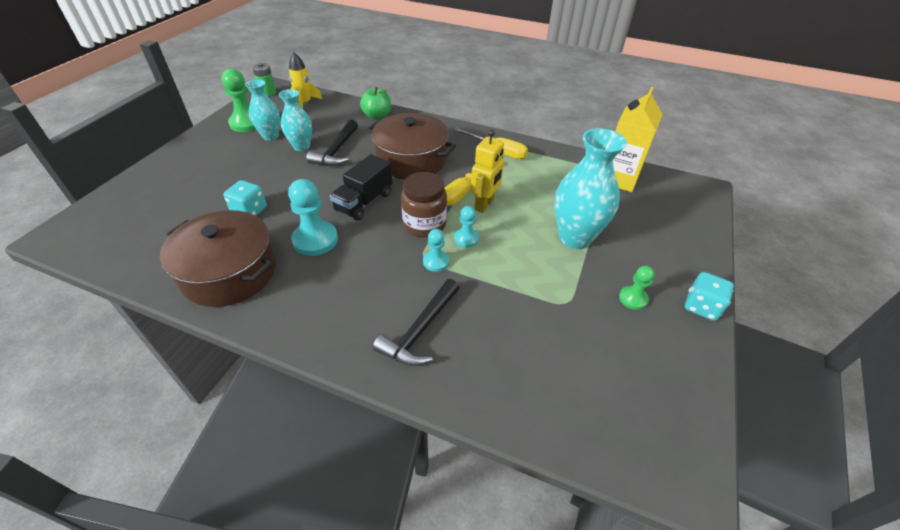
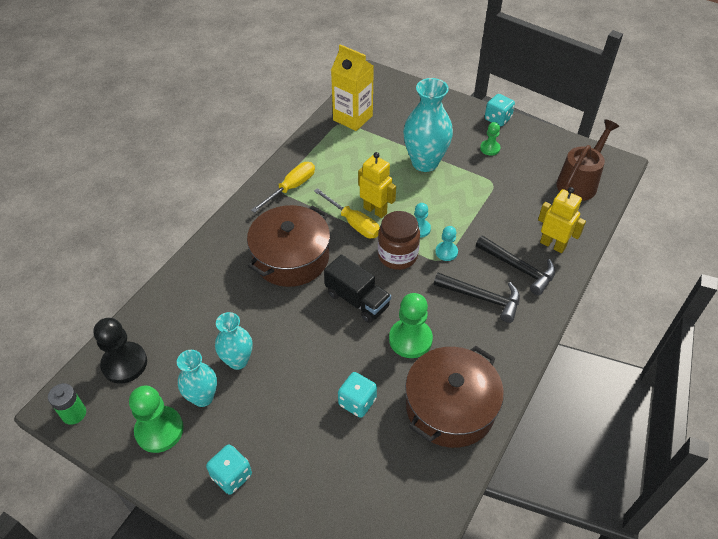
camera: 80 degrees left, 5 degrees up
turquoise pawn [288,179,338,256] -> green pawn [389,293,433,358]
yellow rocket [289,52,322,109] -> black pawn [93,318,147,384]
black hammer [306,119,358,166] -> black hammer moved to [434,273,520,323]
green apple [360,87,391,120] -> none
none -> turquoise dice [206,445,252,495]
none -> yellow robot [538,187,586,253]
none -> brown watering can [556,119,619,201]

